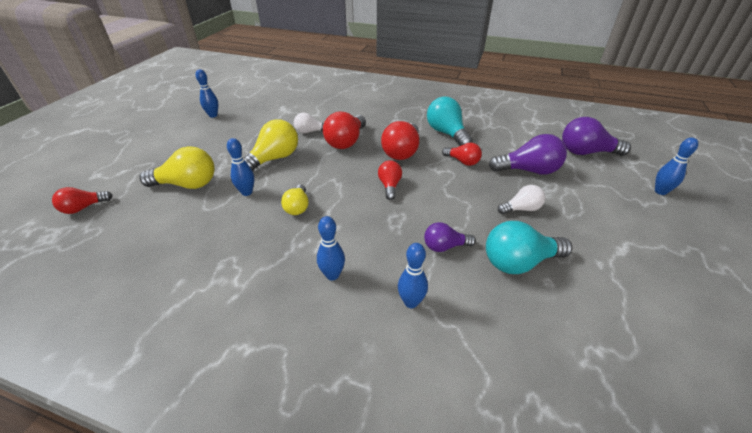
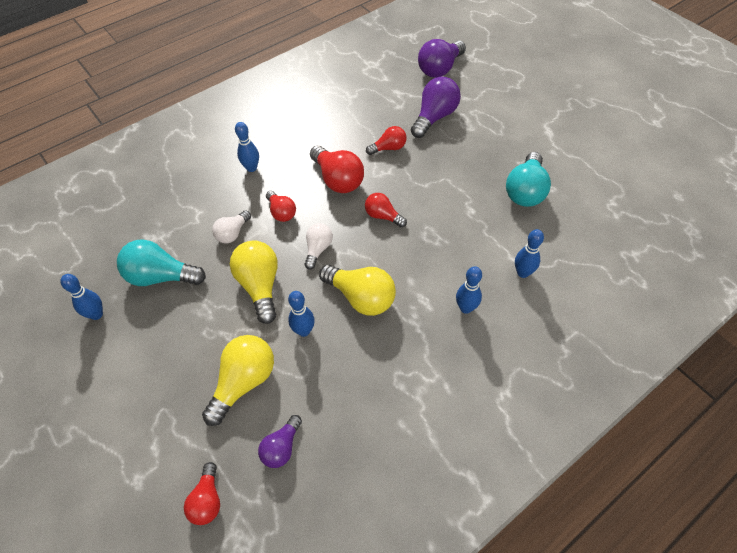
camera: 55 degrees left, 15 degrees up
yellow light bulb [281,185,309,215] -> yellow light bulb [319,265,396,316], size x1.68
red light bulb [323,111,366,149] -> red light bulb [266,191,296,222], size x0.59
purple light bulb [424,222,476,252] -> purple light bulb moved to [258,415,302,468]
turquoise light bulb [427,97,473,146] -> turquoise light bulb moved to [117,239,206,286]
white light bulb [498,185,546,215] -> white light bulb moved to [305,223,333,270]
blue bowling pin [655,137,698,195] -> blue bowling pin moved to [235,122,259,172]

